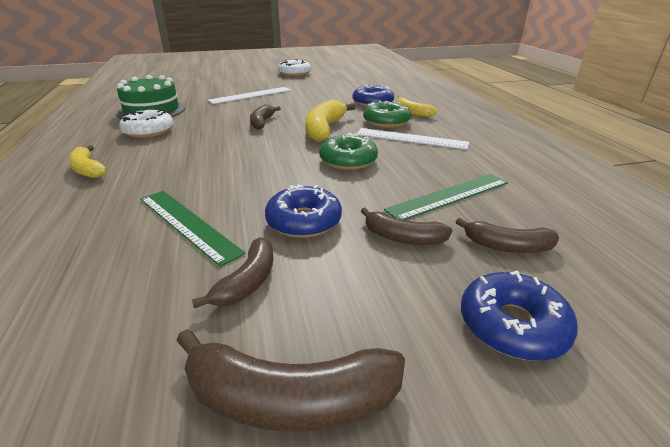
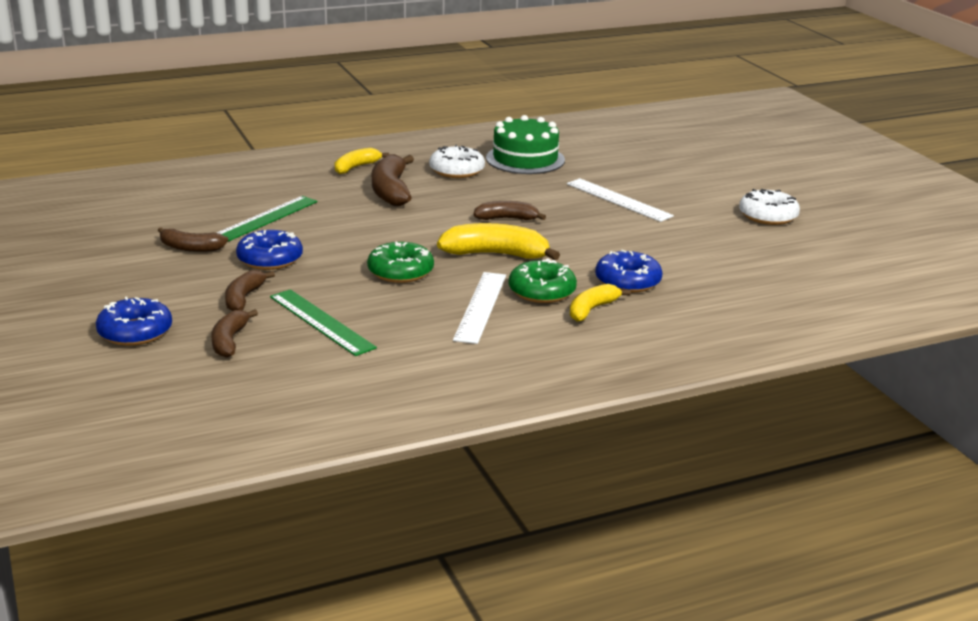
camera: 80 degrees right, 5 degrees down
brown banana [176,329,405,432] -> brown banana moved to [372,154,414,206]

